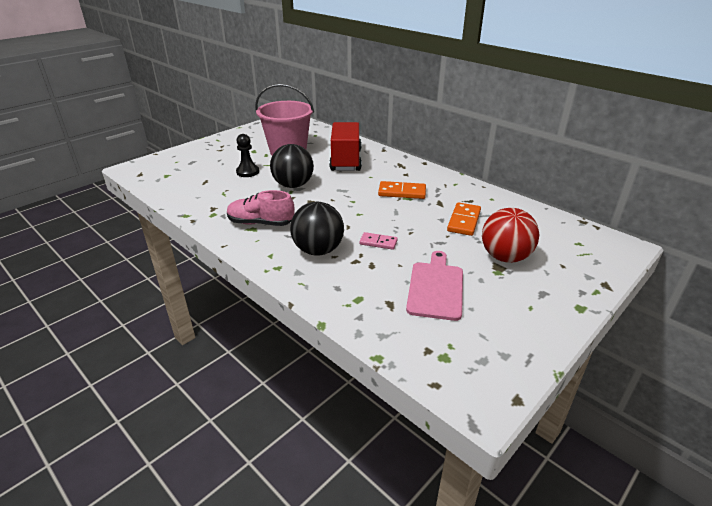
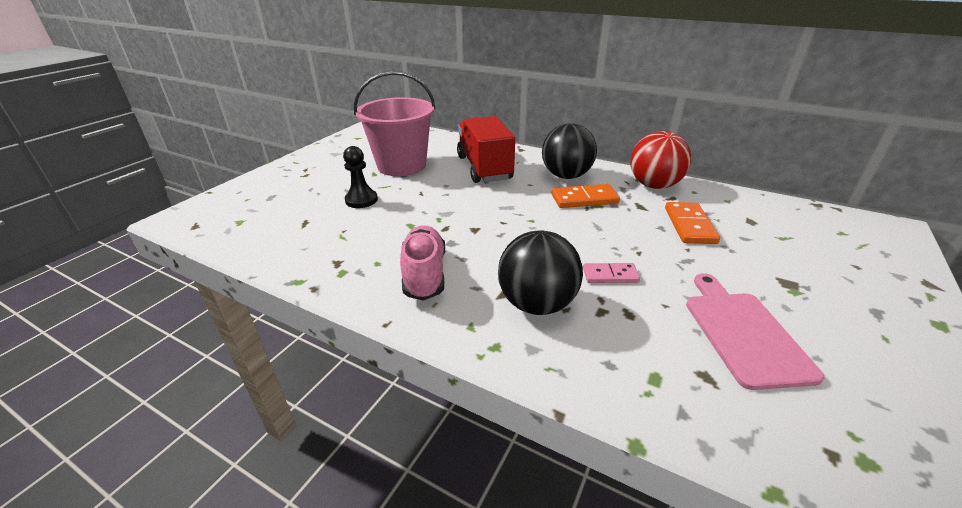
camera: 15 degrees left, 0 degrees up
pink shoe [227,190,294,226] -> pink shoe turned 90 degrees clockwise [400,225,445,301]
black ball [270,144,314,188] -> black ball moved to [542,123,597,179]
red ball [482,208,539,263] -> red ball moved to [630,131,691,189]

